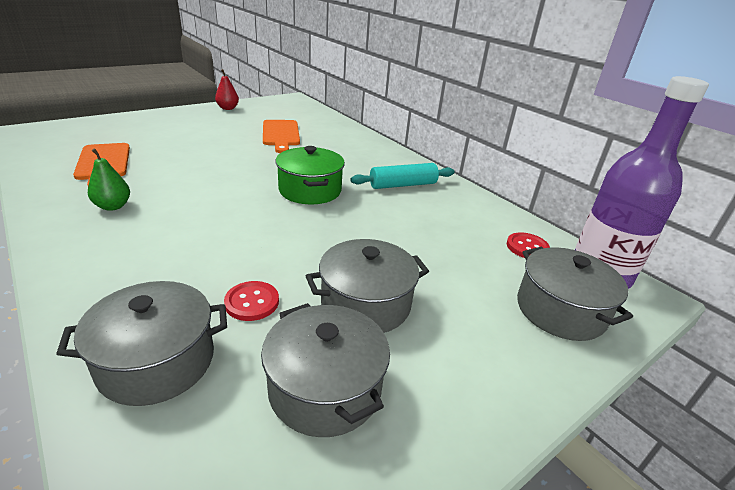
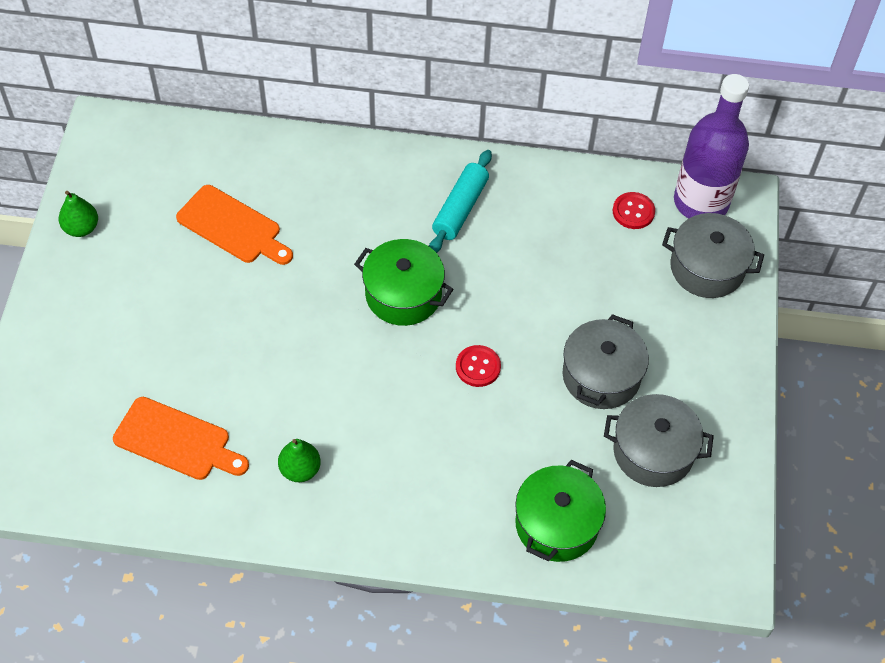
camera: 45 degrees left, 25 degrees up
grey pot [56,281,227,406] -> green pot [515,460,606,562]
red pear [215,69,239,110] -> green pear [59,191,98,237]
red button [224,281,279,321] -> red button moved to [456,345,501,387]

